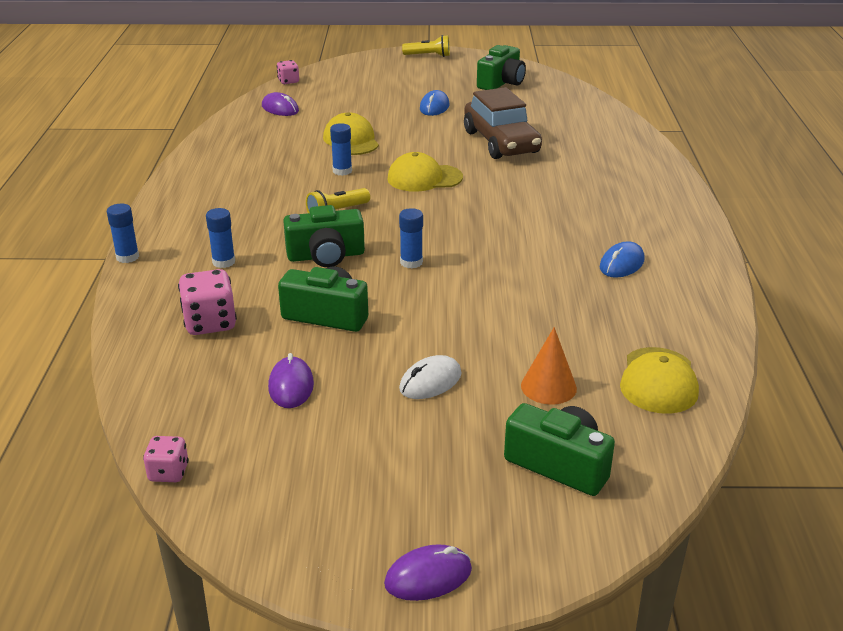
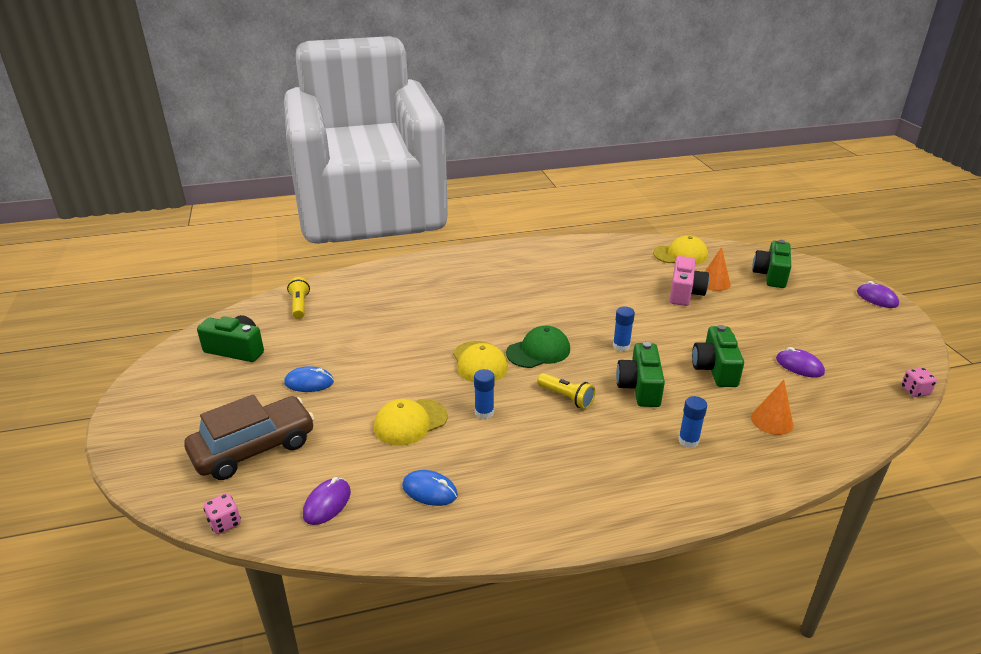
camera: 105 degrees left, 0 degrees up
blue glue stick [107,204,139,263] -> none
pink dice [178,269,237,335] -> orange cone [751,380,793,435]
purple mouse [268,353,314,408] -> purple mouse turned 60 degrees clockwise [776,347,825,378]
green camera [283,205,365,267] -> green camera turned 150 degrees counterclockwise [616,342,665,407]
white mouse [399,355,461,399] -> none
yellow flashlight [402,35,450,57] -> yellow flashlight moved to [287,277,310,319]
brown car [464,87,542,159] -> brown car moved to [184,394,315,480]
blue mouse [600,242,644,278] -> blue mouse moved to [402,470,458,506]
none -> green cap [506,326,570,368]
none -> pink camera [670,256,709,306]

